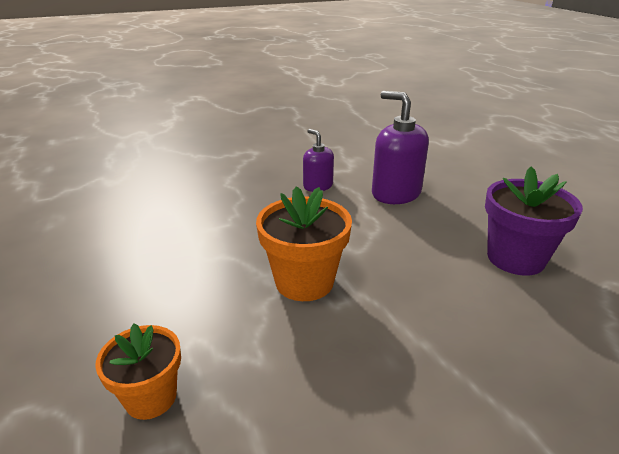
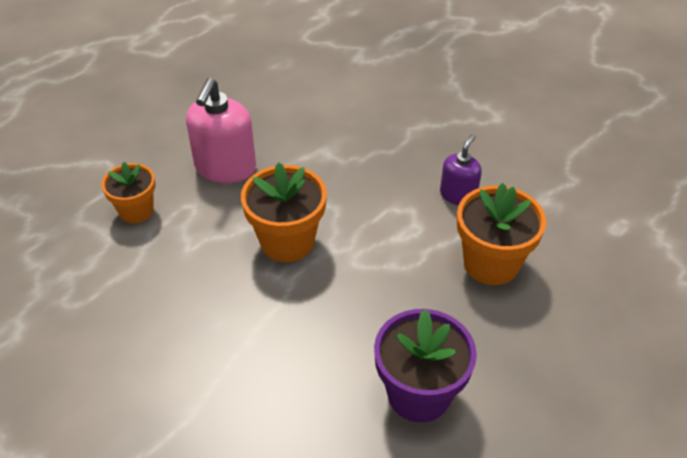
camera: 65 degrees right, 15 degrees up
purple soap dispenser [372,91,429,204] -> orange flower pot [457,183,546,285]
none -> pink soap dispenser [186,78,256,183]

